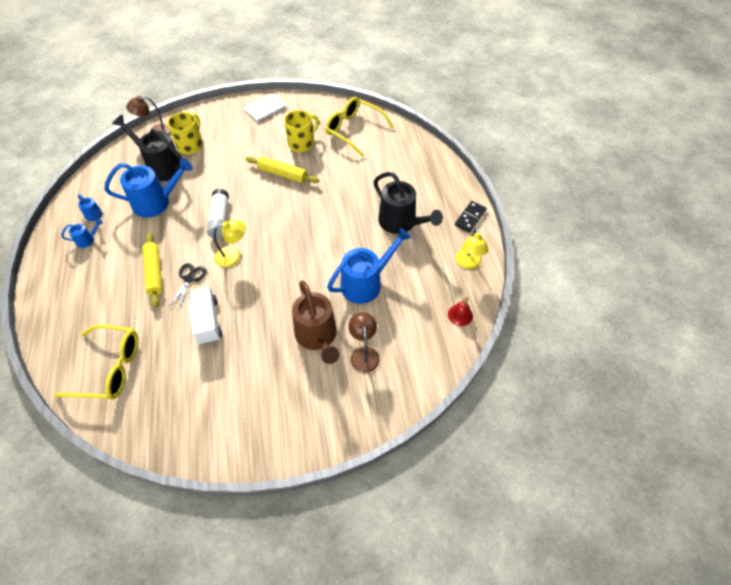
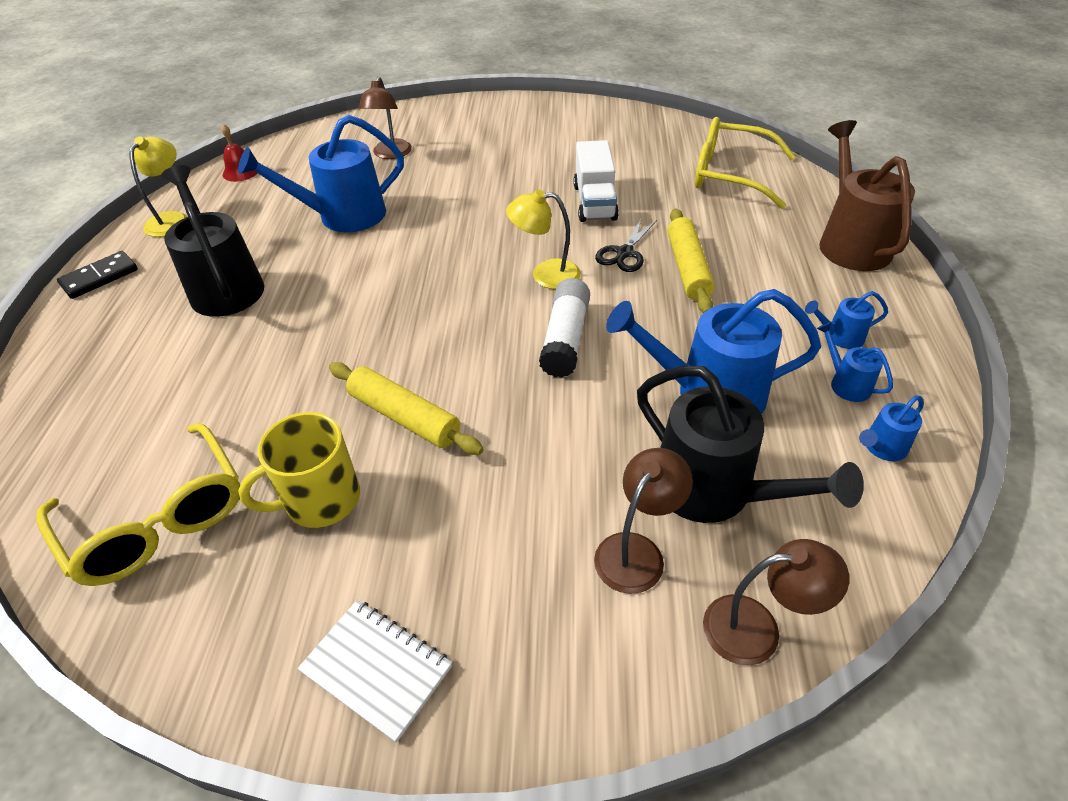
camera: 165 degrees left, 10 degrees down
yellow mug [167,112,203,154] -> brown lamp [594,448,693,594]
white notebook [244,93,286,122] -> white notebook turned 60 degrees clockwise [298,600,452,743]
brown watering can [292,280,340,364] -> brown watering can moved to [819,120,915,271]
none -> blue watering can [859,395,924,461]

